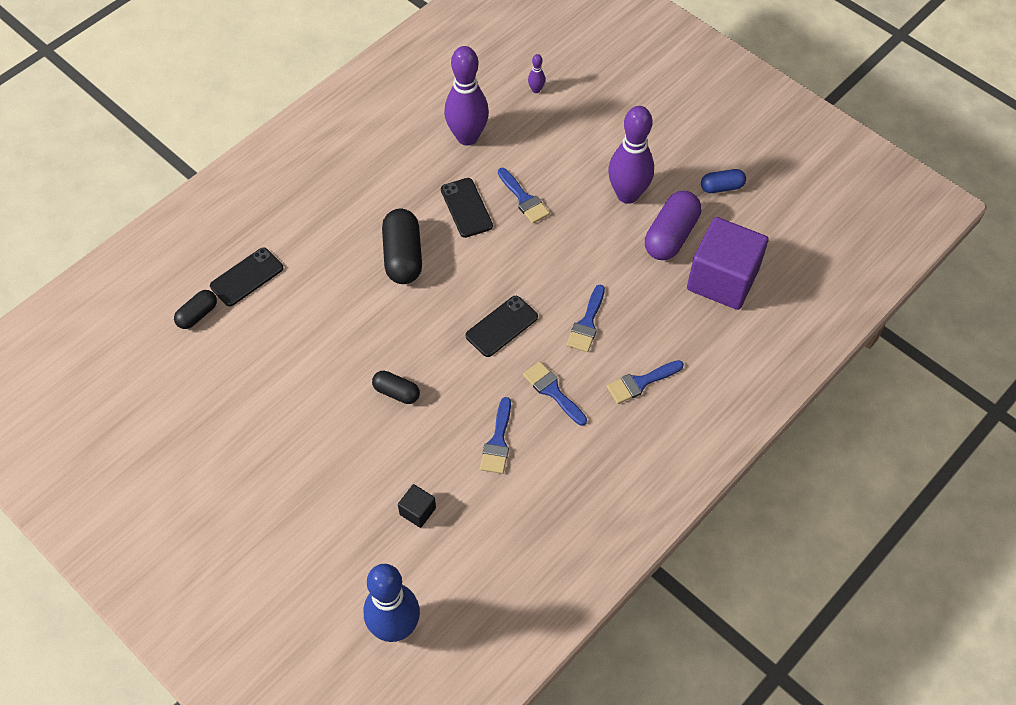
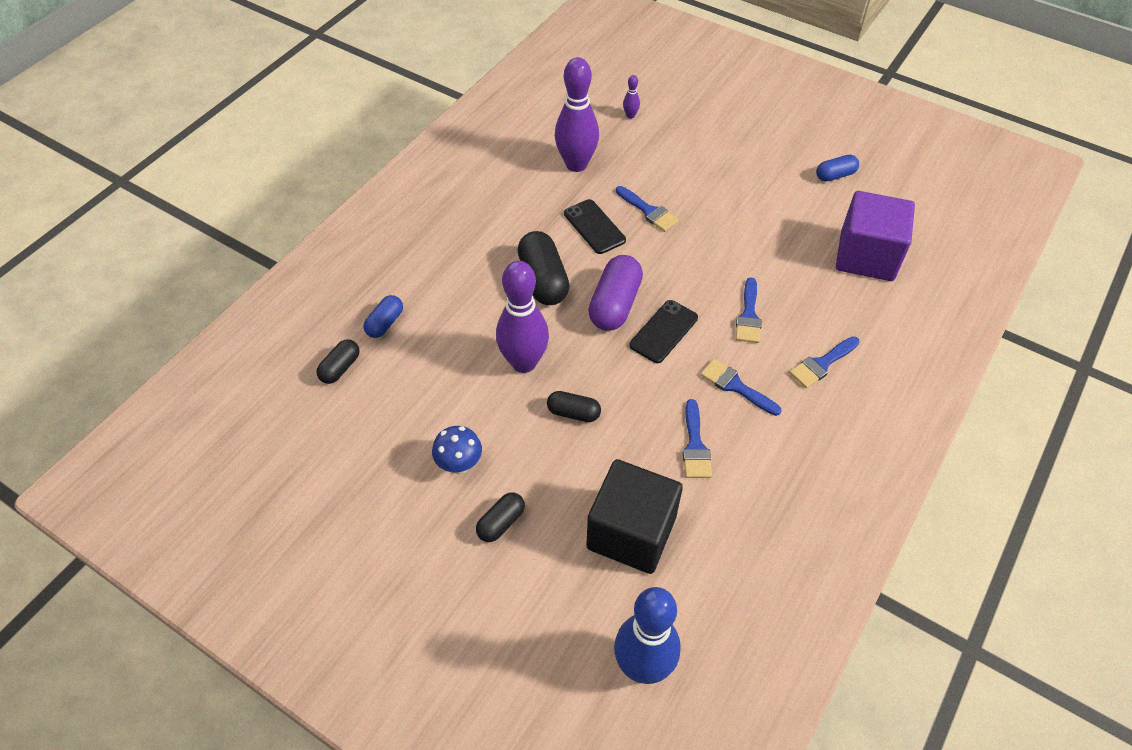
camera: 10 degrees left, 5 degrees down
black phone [210,247,283,306] -> blue capsule [363,295,403,338]
black cube [398,484,436,528] -> black cube [586,459,683,574], size x2.35
purple bowling pin [608,106,654,204] -> purple bowling pin moved to [496,261,549,373]
purple capsule [645,191,701,260] -> purple capsule moved to [588,255,643,331]
none -> blue mushroom [432,426,482,474]
none -> black capsule [476,492,525,542]

